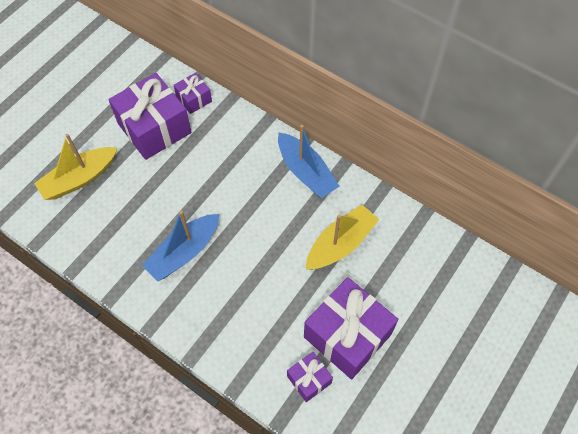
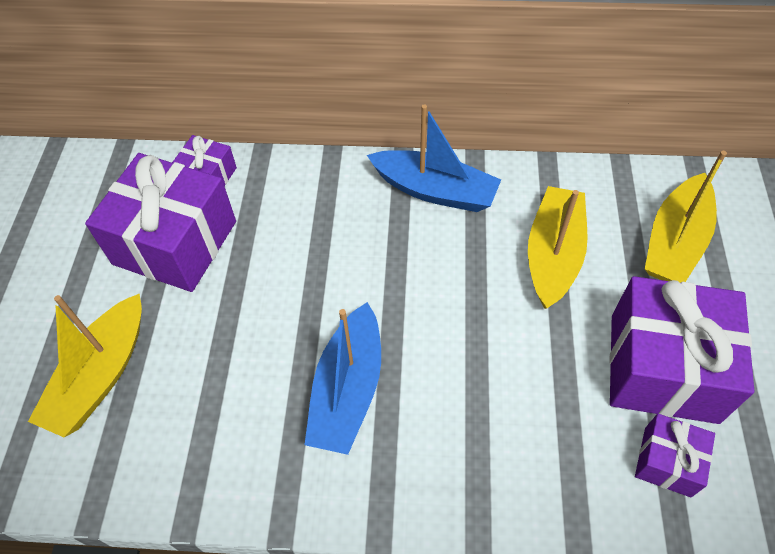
camera: 30 degrees left, 5 degrees down
none -> yellow boat [645,151,727,283]

